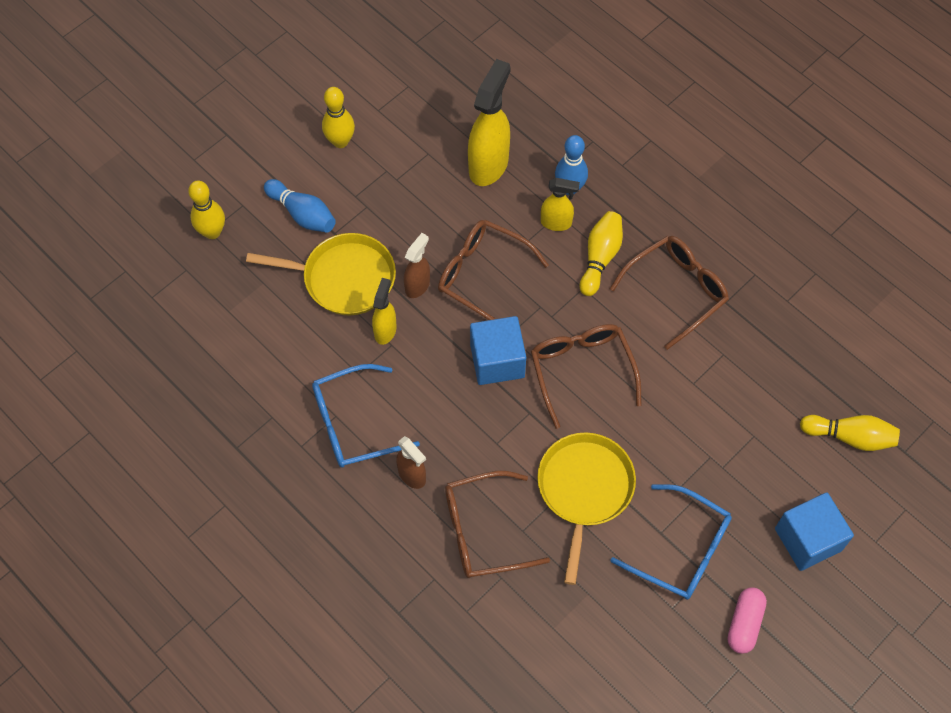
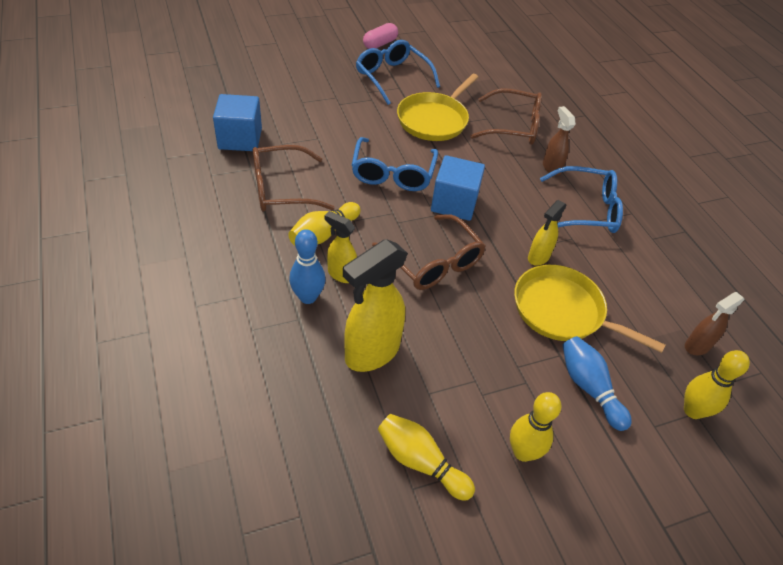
camera: 160 degrees left, 15 degrees down
brown spray bottle [404,233,430,298] -> brown spray bottle moved to [685,292,745,355]
brown glasses [531,324,642,429] -> blue glasses [352,137,438,191]
blue cube [775,493,854,571] -> blue cube moved to [213,94,262,151]
yellow bowling pin [800,415,900,451] -> yellow bowling pin moved to [378,414,475,501]

